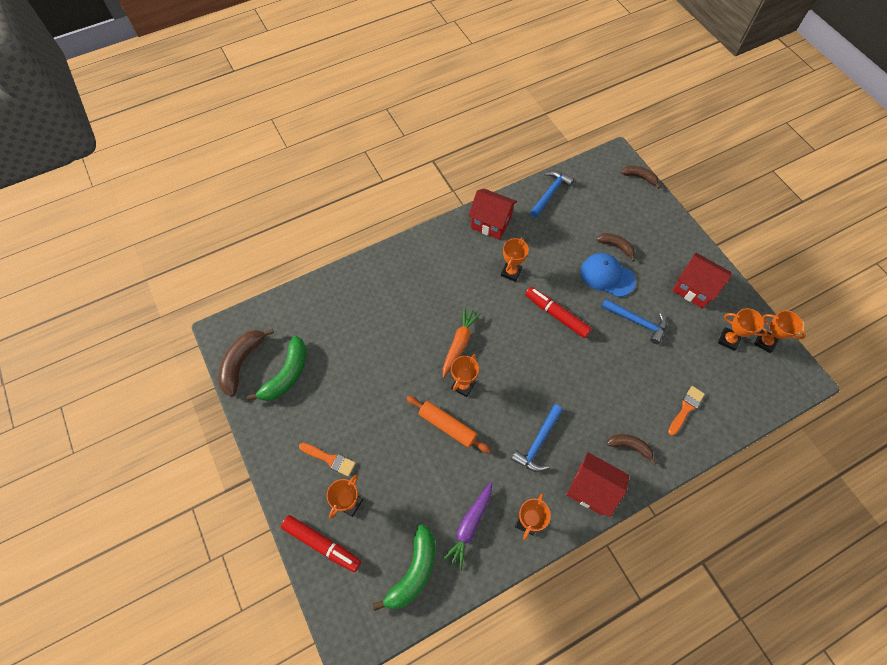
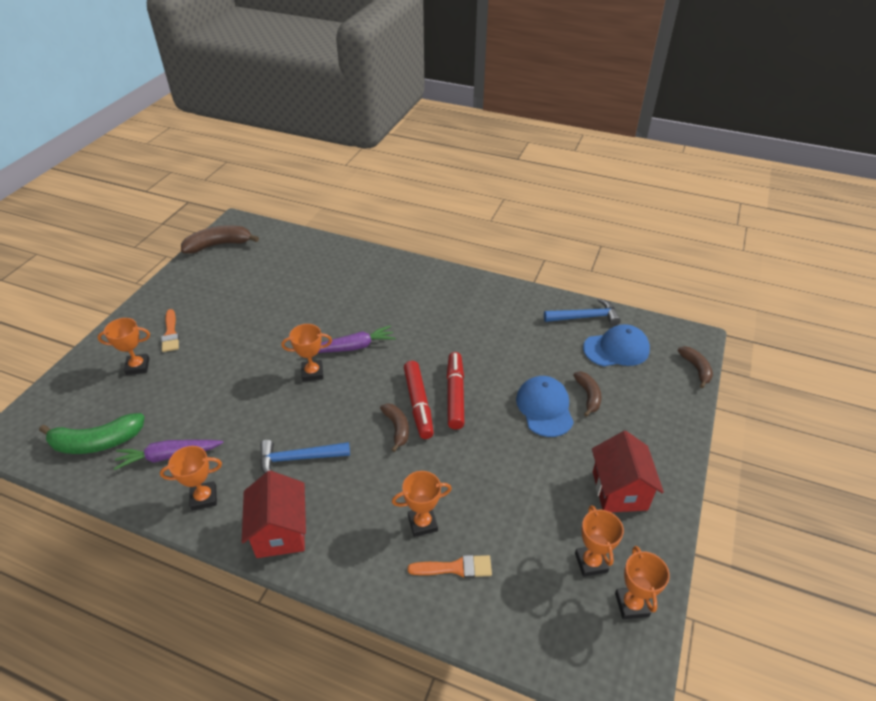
camera: 50 degrees right, 20 degrees down
green banana [247,336,307,401] -> none
red marker [281,515,361,572] -> red marker moved to [404,361,434,439]
orange rolling pin [406,396,491,453] -> none
orange carrot [443,307,481,378] -> purple carrot [318,326,396,353]
red house [468,189,517,240] -> none
orange trophy [501,237,529,282] -> orange trophy moved to [392,471,452,537]
blue hammer [601,299,667,344] -> none
brown banana [606,434,656,465] -> brown banana moved to [380,403,409,452]
none -> blue cap [583,324,650,366]

